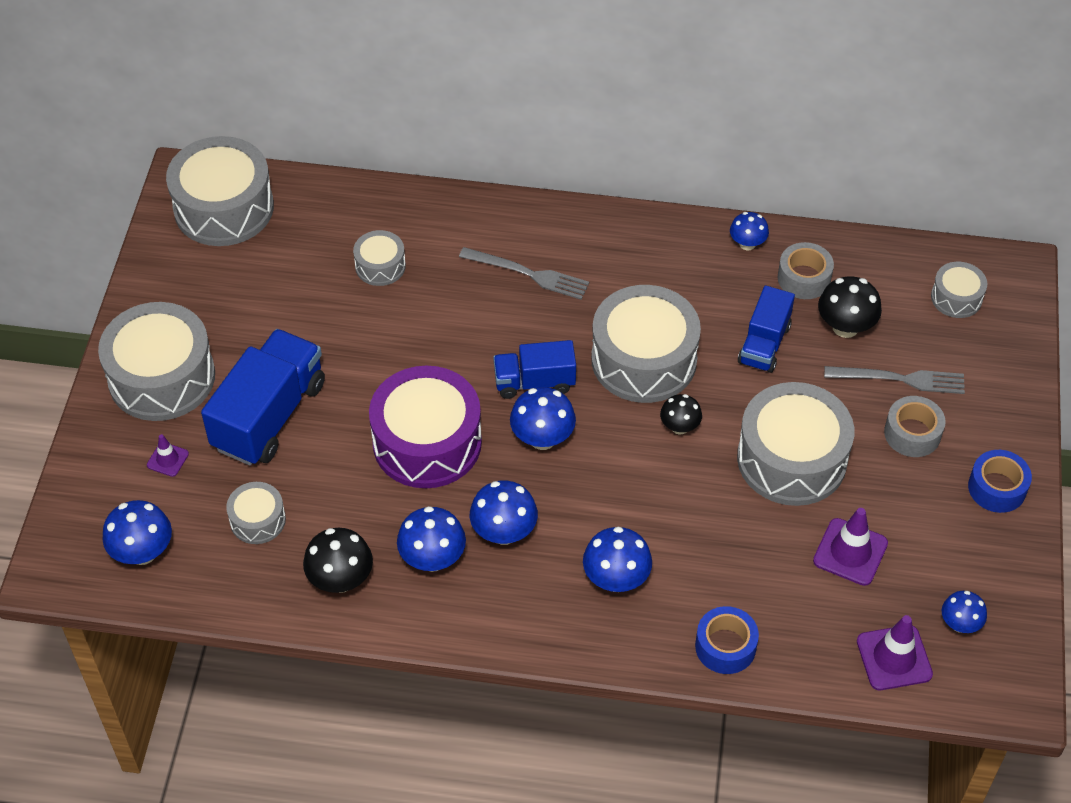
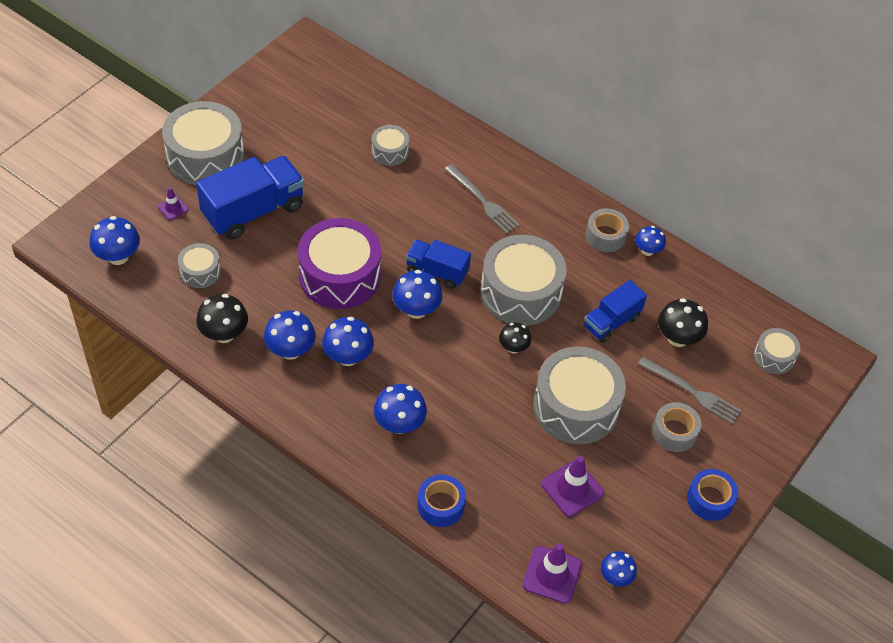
camera: 25 degrees right, 0 degrees up
grey drum [166,136,274,246] -> none
grey tape [777,242,834,299] -> grey tape moved to [586,208,629,252]

